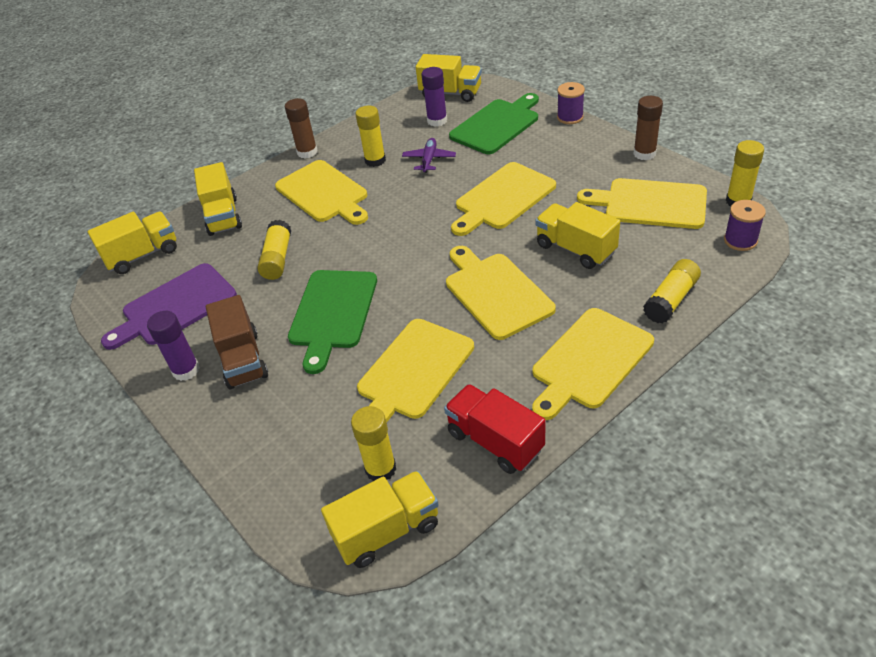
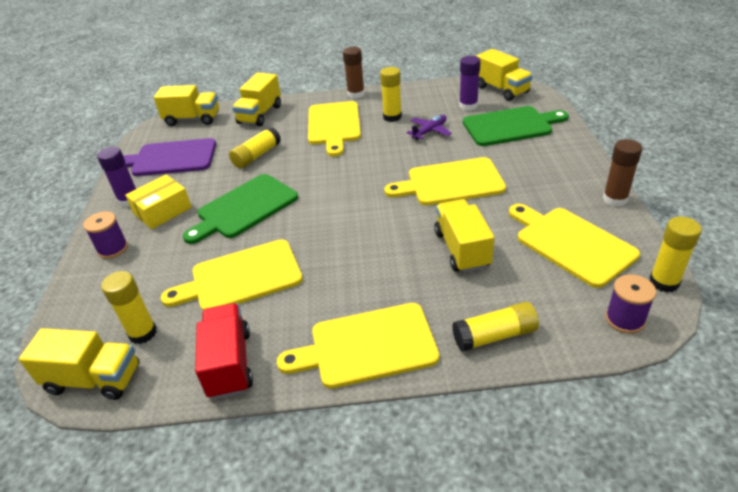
camera: 35 degrees right, 5 degrees down
brown truck [206,295,268,389] -> yellow box [125,174,192,229]
yellow cutting board [446,246,556,340] -> none
purple spool [557,82,585,124] -> purple spool moved to [83,211,128,259]

